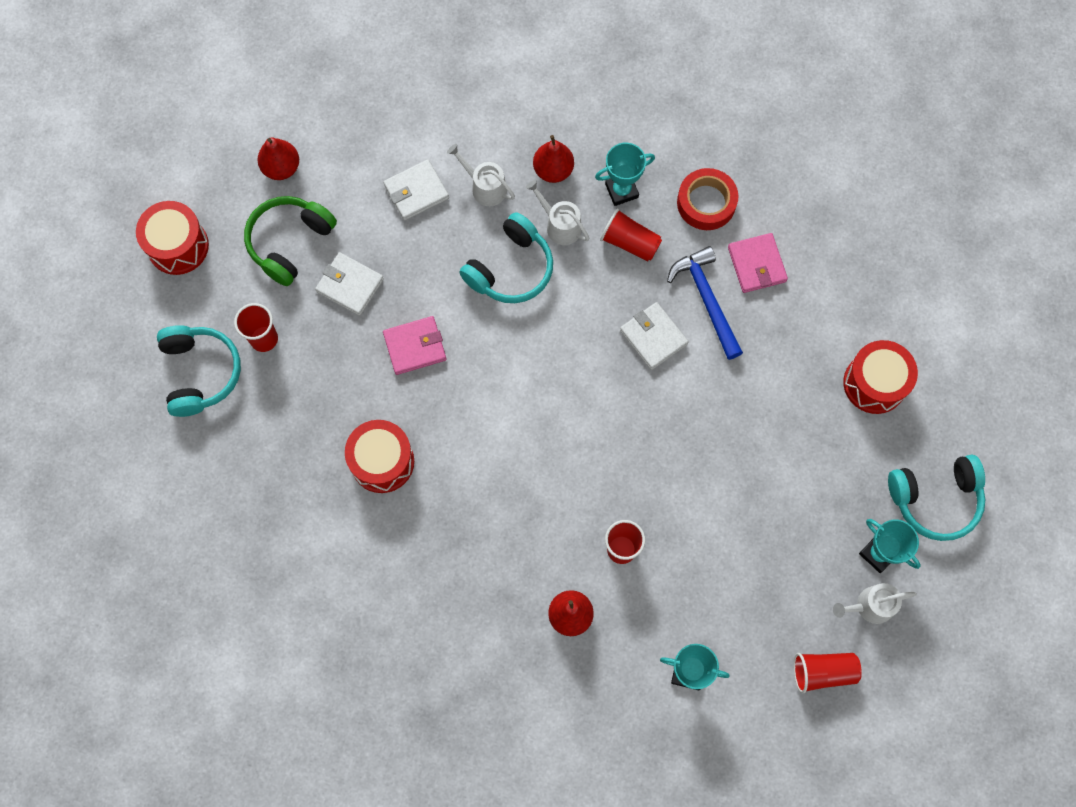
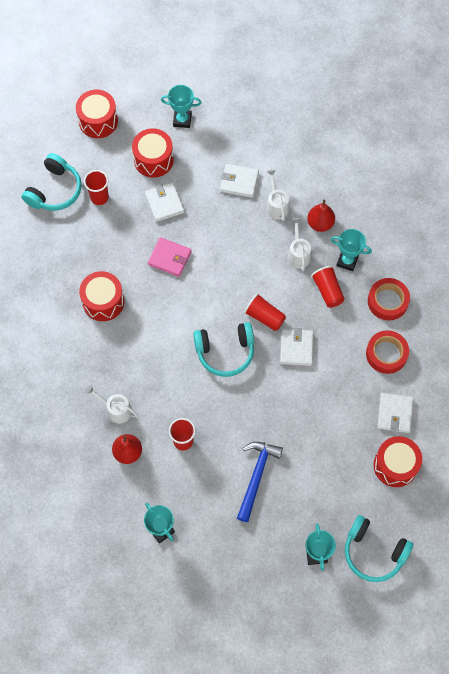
camera: 40 degrees right, 5 degrees down
green headphones [244,196,337,286] -> red drum [132,128,174,178]
red pear [257,137,299,180] -> turquoise trophy [161,85,202,128]
turquoise headphones [459,212,553,303] -> turquoise headphones moved to [193,322,254,377]
blue hammer [667,246,743,360] -> blue hammer moved to [237,442,283,522]
pink wallet [728,233,788,293] -> red tape [366,330,409,374]
red cup [794,653,862,694] -> red cup moved to [244,293,286,331]
white watering can [833,583,917,624] -> white watering can moved to [86,385,139,424]
none -> white wallet [377,393,414,433]

